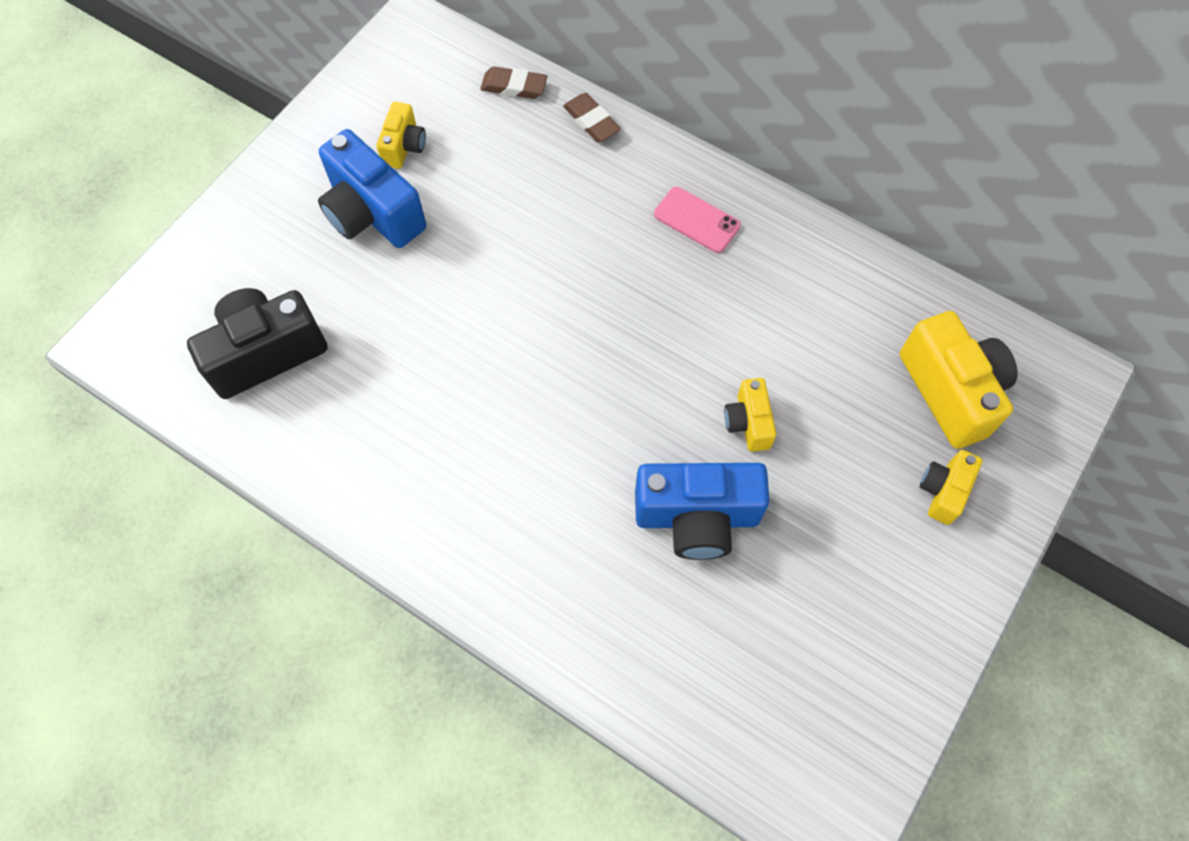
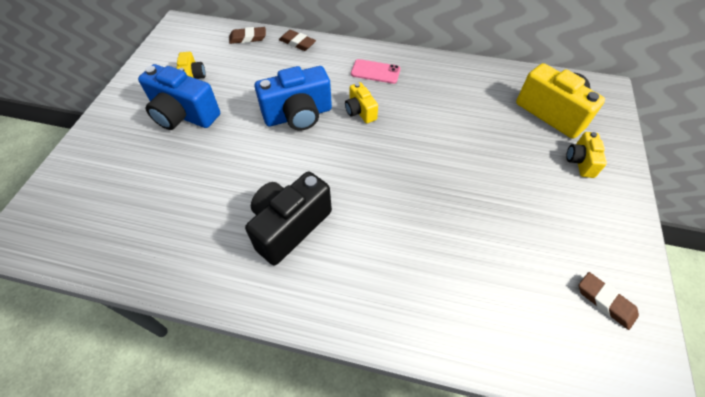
camera: 20 degrees left, 10 degrees down
black camera [187,288,328,399] -> black camera moved to [245,171,332,265]
blue camera [635,463,770,560] -> blue camera moved to [254,66,332,131]
yellow camera [724,378,776,452] -> yellow camera moved to [345,82,378,124]
none -> brown eraser [579,272,639,330]

